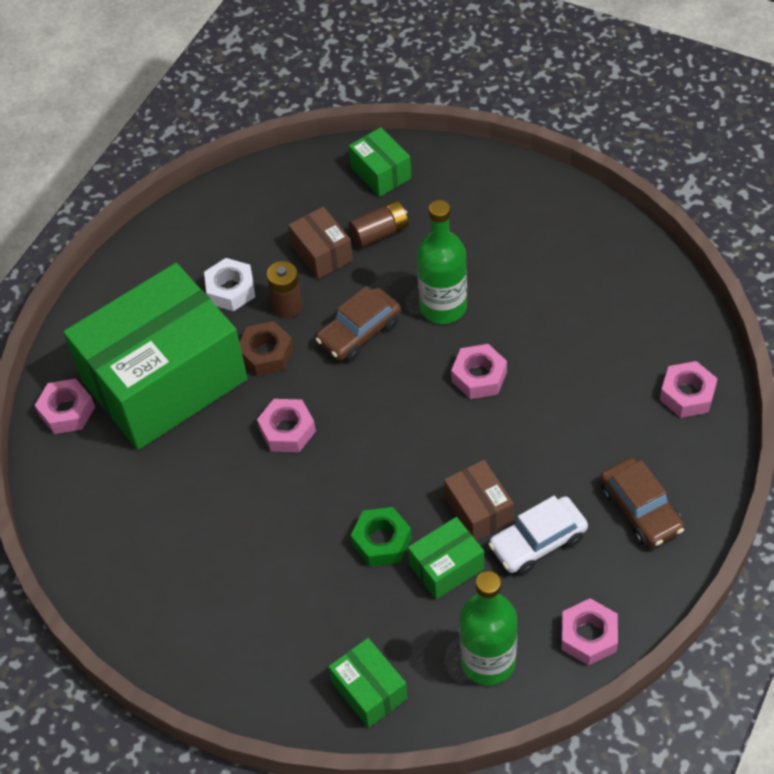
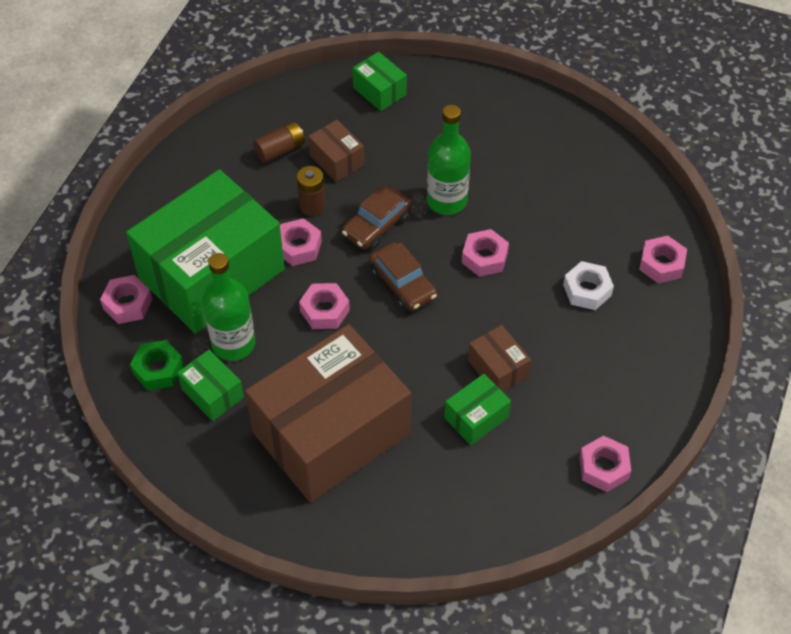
camera: 10 degrees left, 0 degrees up
white nut [204,258,255,311] -> white nut moved to [563,261,614,310]
brown nut [240,321,294,376] -> pink nut [280,218,322,266]
green box [329,638,408,728] -> green box moved to [177,349,244,421]
brown battery [349,201,409,248] -> brown battery moved to [253,121,305,163]
green nut [351,507,412,566] -> green nut moved to [130,340,184,391]
green bottle [459,571,517,685] -> green bottle moved to [202,253,255,361]
white car [488,496,588,575] -> none
brown car [600,458,684,547] -> brown car moved to [369,242,437,311]
none -> brown box [245,324,411,502]

